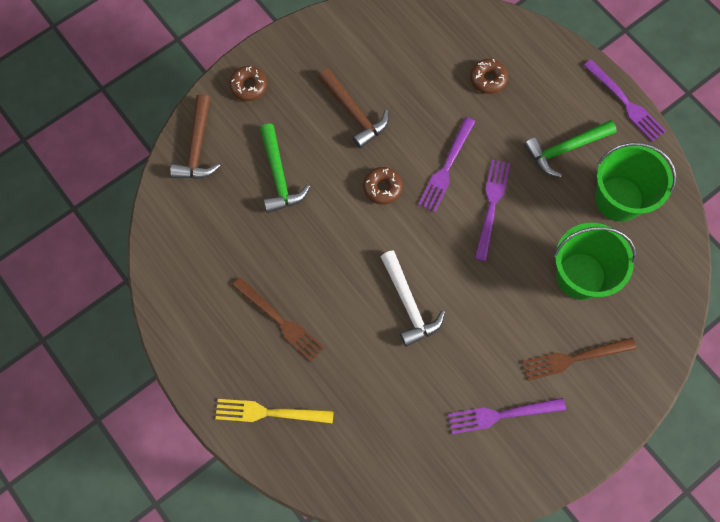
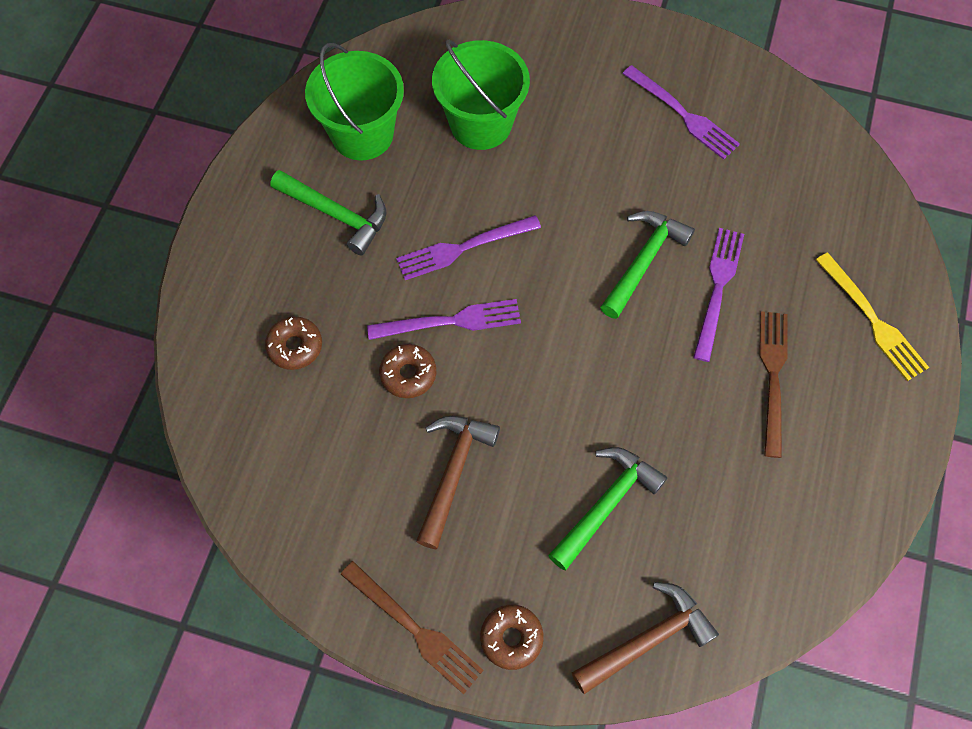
camera: 125 degrees left, 5 degrees down
brown donut [363,167,403,205] -> brown donut moved to [379,344,437,398]
white hammer [381,250,445,347] -> green hammer [600,211,695,319]
brown fork [522,337,636,381] -> brown fork moved to [340,561,484,695]
purple fork [583,60,666,142] -> purple fork moved to [693,228,744,362]

